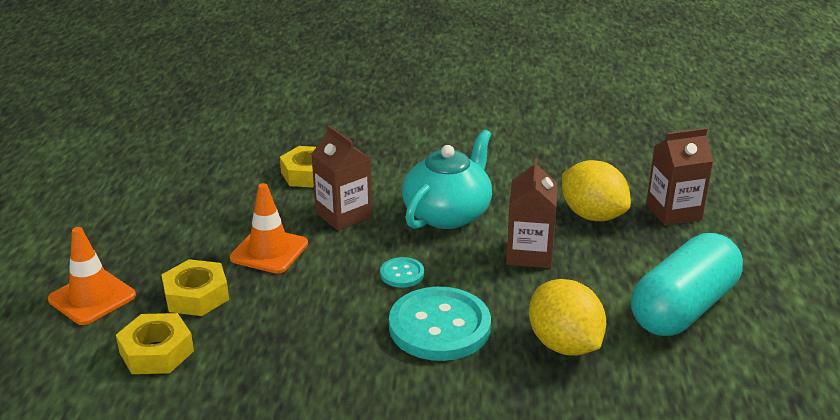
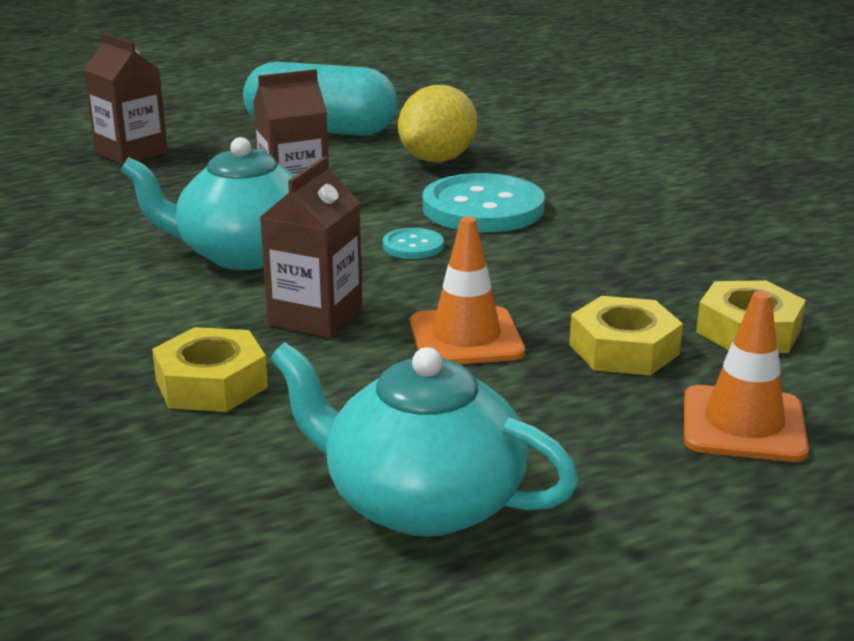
camera: 120 degrees left, 5 degrees down
yellow lemon [562,160,631,221] -> none
none -> turquoise teapot [270,342,579,537]

